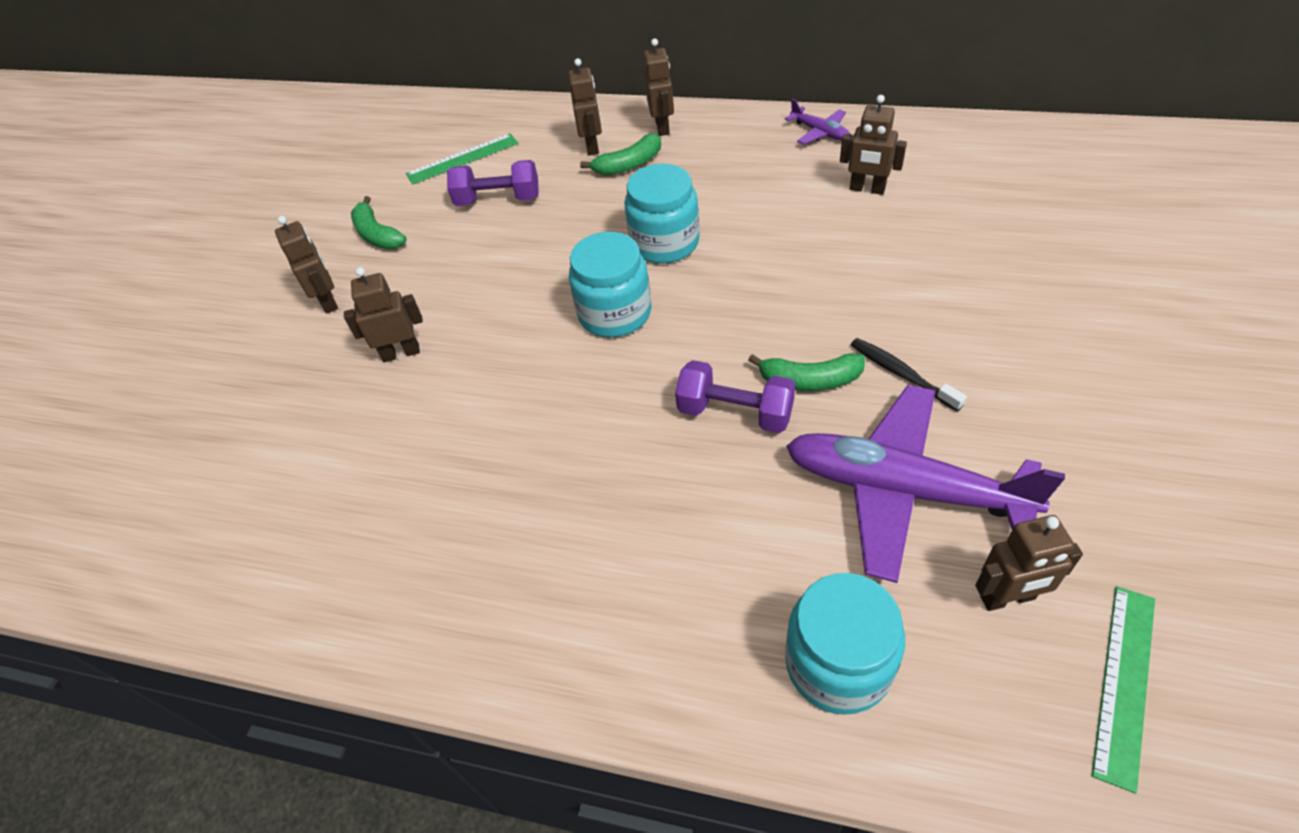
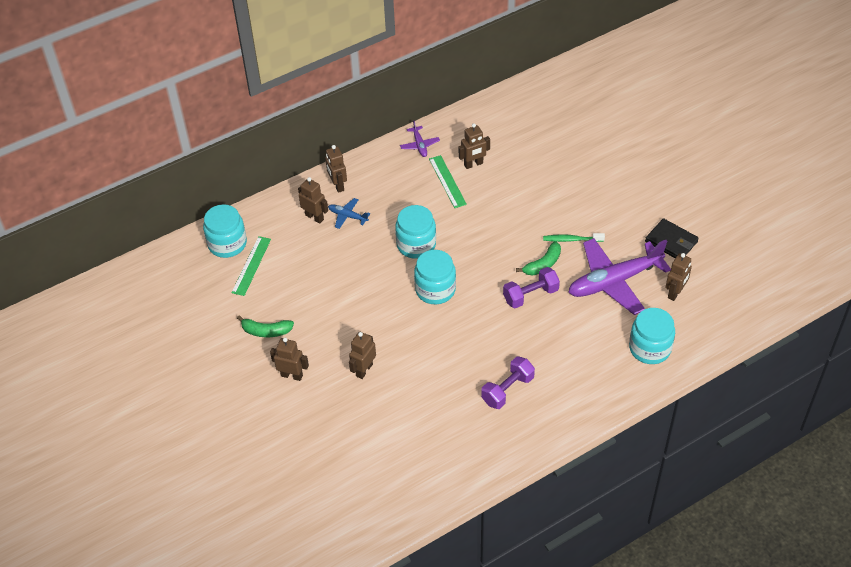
camera: 50 degrees left, 0 degrees up
purple dumbbell [447,160,539,206] -> purple dumbbell moved to [481,356,535,409]
green banana [580,133,661,175] -> blue plane [328,198,370,229]
brown robot [644,38,674,136] -> brown robot turned 150 degrees counterclockwise [325,145,347,193]
purple plane [785,99,850,144] -> purple plane turned 75 degrees clockwise [400,120,440,157]
black toothbrush [851,338,967,412] -> green toothbrush [543,233,605,242]
green ruler [1092,586,1155,794] -> green ruler moved to [429,155,467,208]
none -> turquoise jar [203,204,247,258]
none -> black wallet [645,218,699,258]

